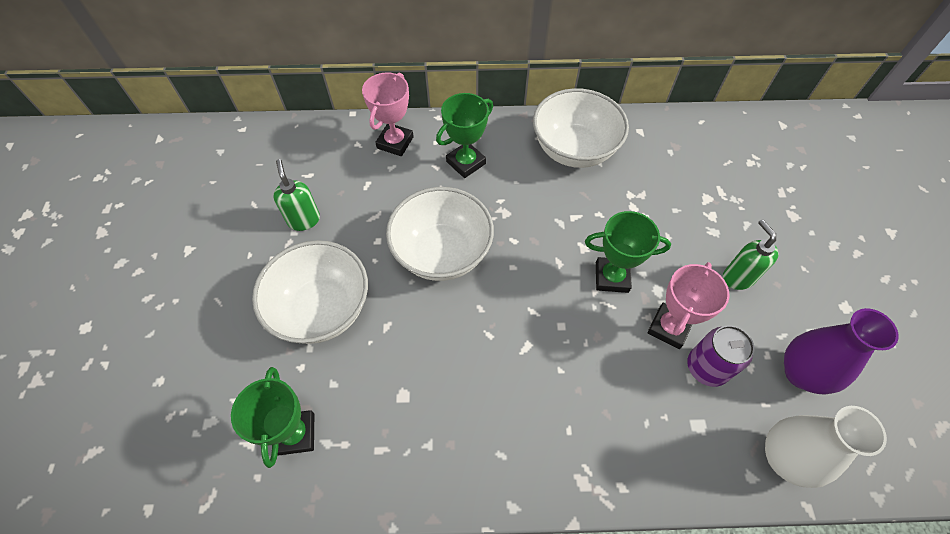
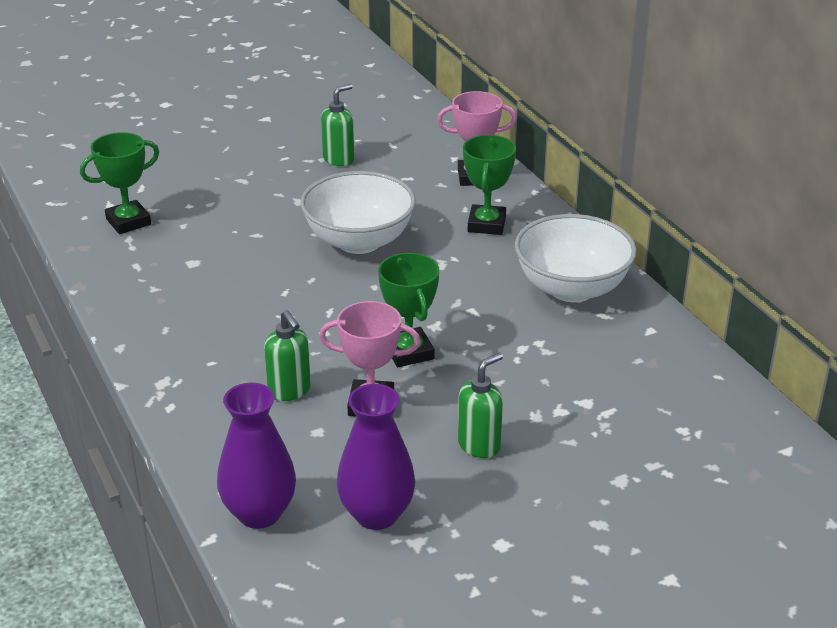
camera: 65 degrees right, 25 degrees down
white bowl [252,240,368,344] -> none
green trophy [436,93,493,178] -> green trophy turned 75 degrees clockwise [463,135,516,235]
purple can [687,325,754,387] -> none
white vase [765,406,887,488] -> purple vase [217,383,296,529]
none -> green soap dispenser [264,310,311,401]

